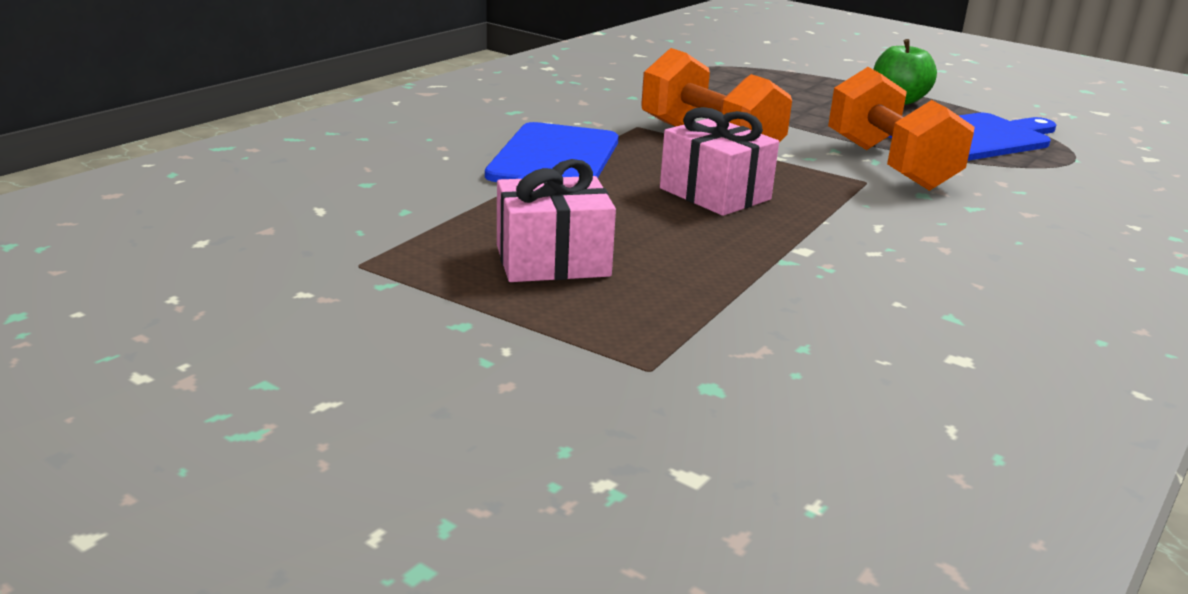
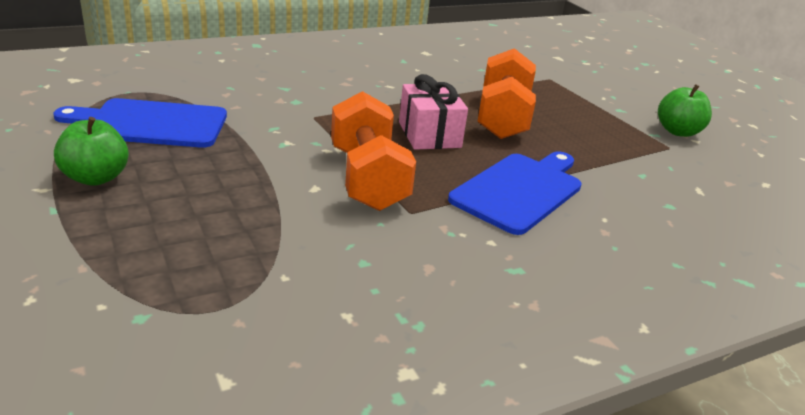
camera: 155 degrees left, 5 degrees up
pink gift [497,159,616,282] -> none
orange dumbbell [828,67,975,191] -> orange dumbbell moved to [477,48,536,139]
none -> green apple [658,84,712,137]

